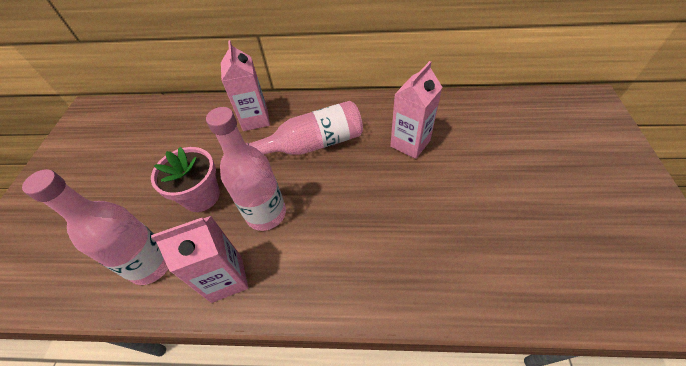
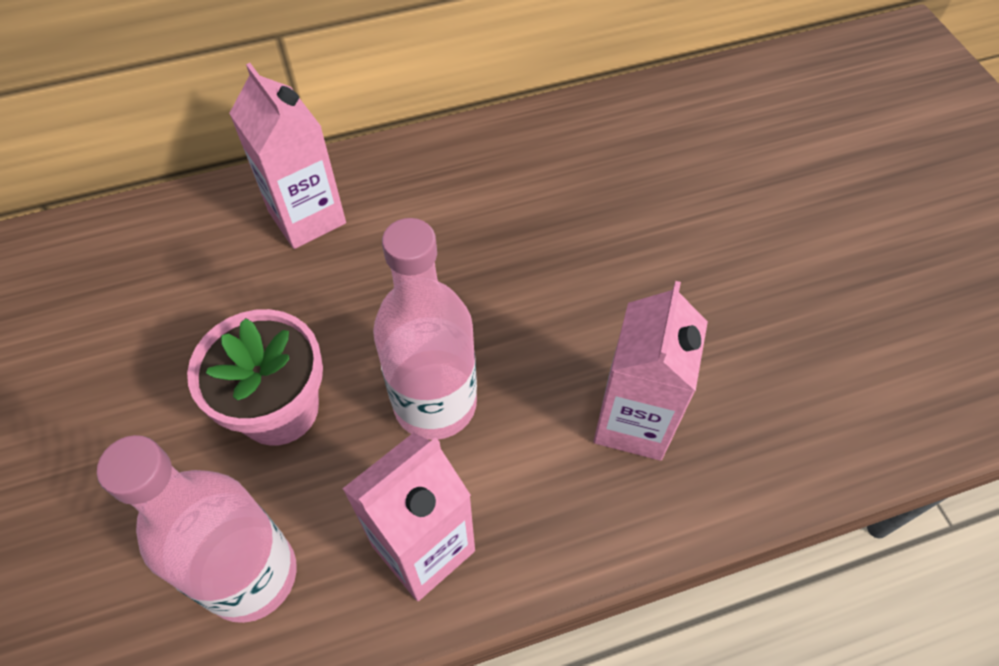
camera: 25 degrees left, 5 degrees up
pink bottle [246,101,363,155] -> none
pink carton [390,61,443,159] -> pink carton moved to [594,281,708,461]

